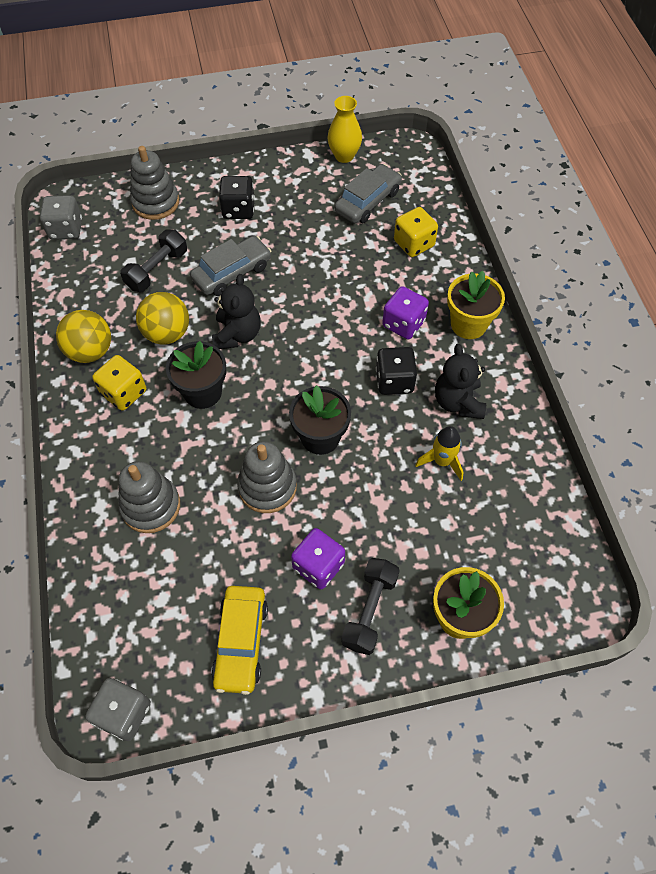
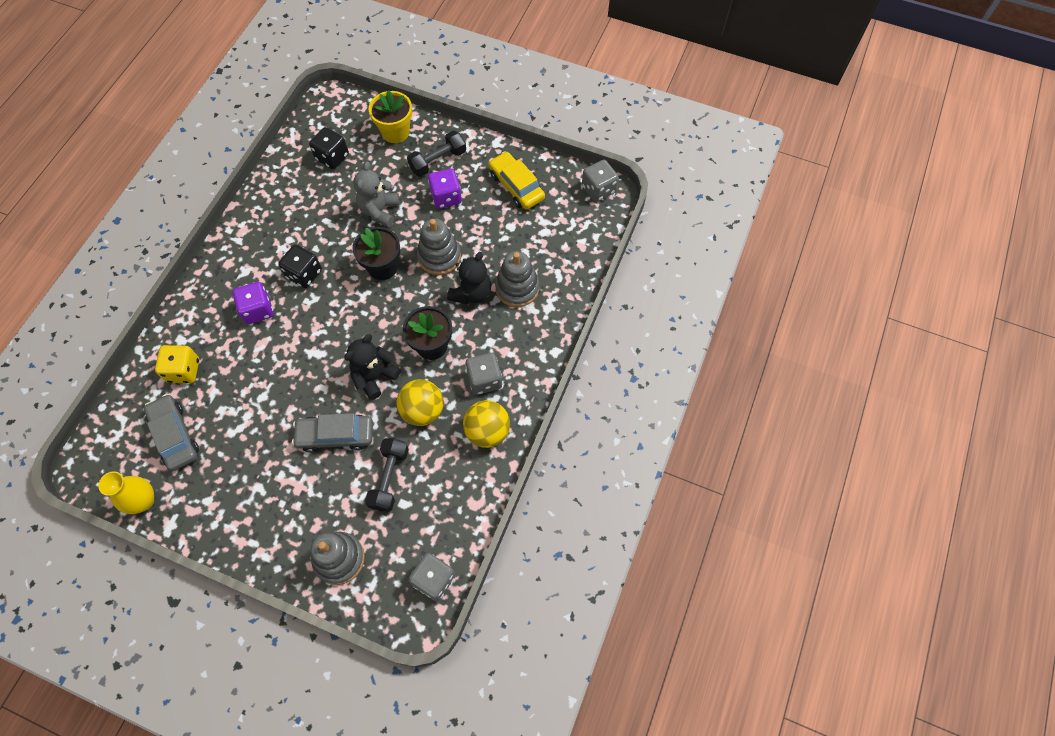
camera: 145 degrees left, 5 degrees up
yellow dice [92,355,146,411] -> grey dice [465,353,502,395]
black dumbbell [120,229,187,292] -> black dumbbell turned 60 degrees counterclockwise [365,438,409,512]
yellow car [211,586,268,695] -> yellow car turned 75 degrees counterclockwise [488,151,545,209]
black dice [219,176,255,219] -> black dice moved to [309,127,349,169]
grey car [334,164,402,223] -> grey car turned 75 degrees clockwise [144,394,199,471]
yellow rocket [415,426,464,481] -> none
black teddy bear [435,344,486,419] -> black teddy bear moved to [447,252,491,304]
yellow flower pot [447,271,505,339] -> none
none -> grey teddy bear [353,162,399,227]

